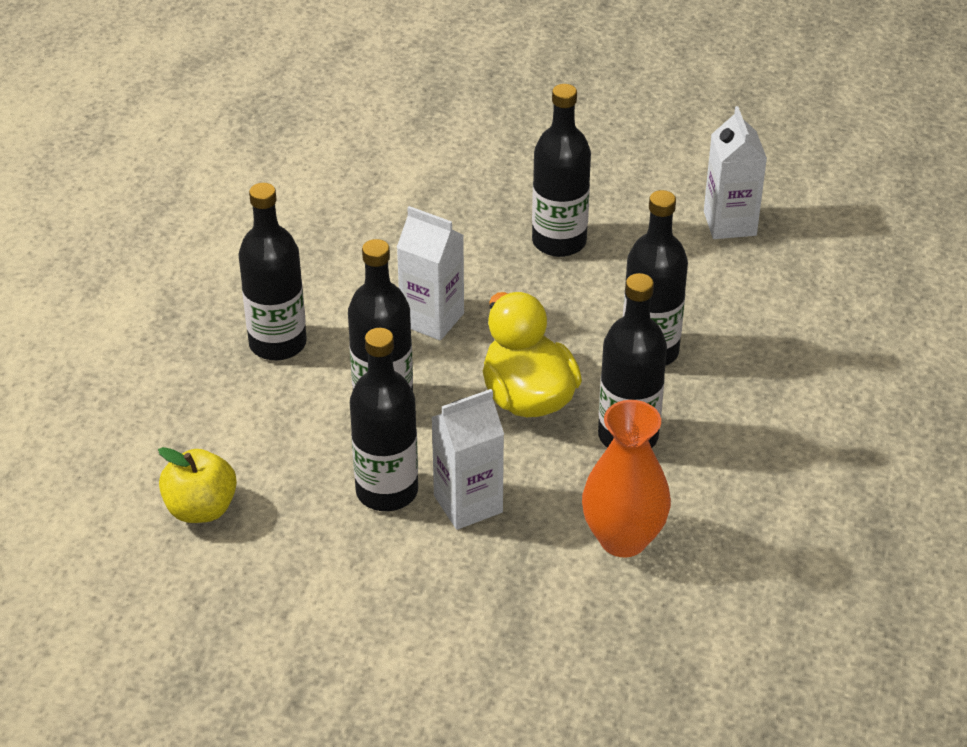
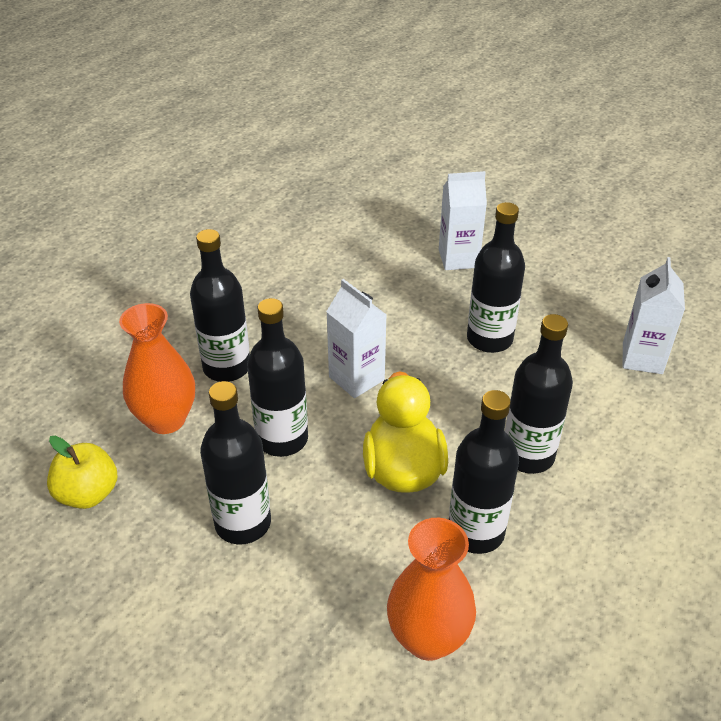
camera: 20 degrees right, 0 degrees up
white carton [431,389,504,530] -> white carton moved to [439,171,487,270]
none -> orange vase [119,303,195,434]

